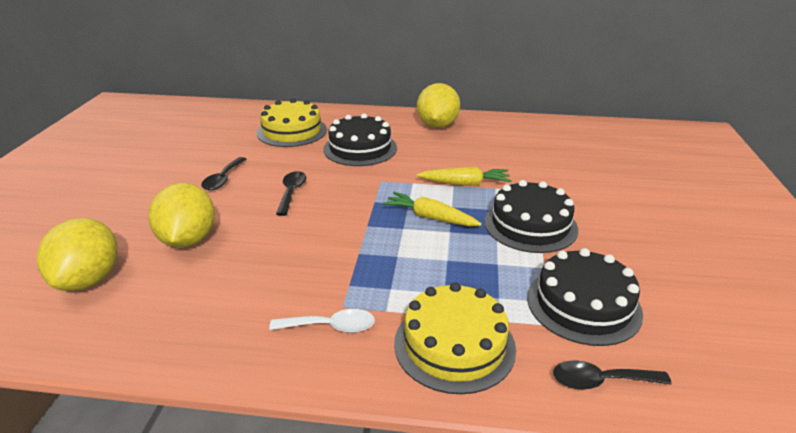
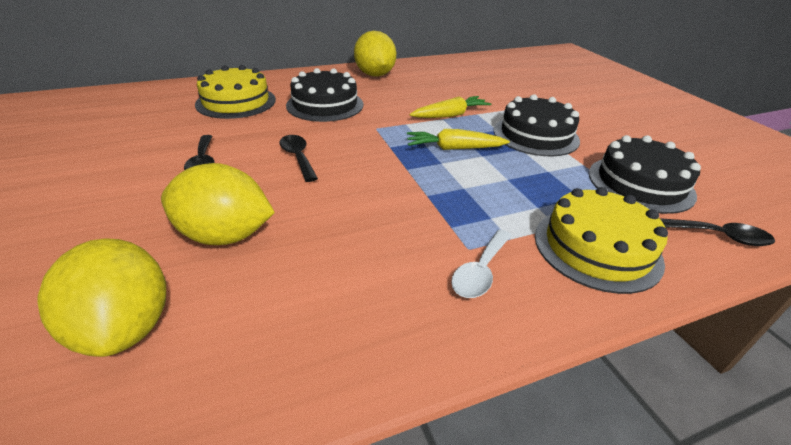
camera: 30 degrees left, 5 degrees up
yellow lemon [148,183,215,248] -> yellow lemon turned 45 degrees counterclockwise [161,163,275,245]
white spoon [269,309,375,333] -> white spoon turned 150 degrees clockwise [451,230,512,298]
black spoon [553,360,671,390] -> black spoon turned 135 degrees counterclockwise [659,218,775,246]

